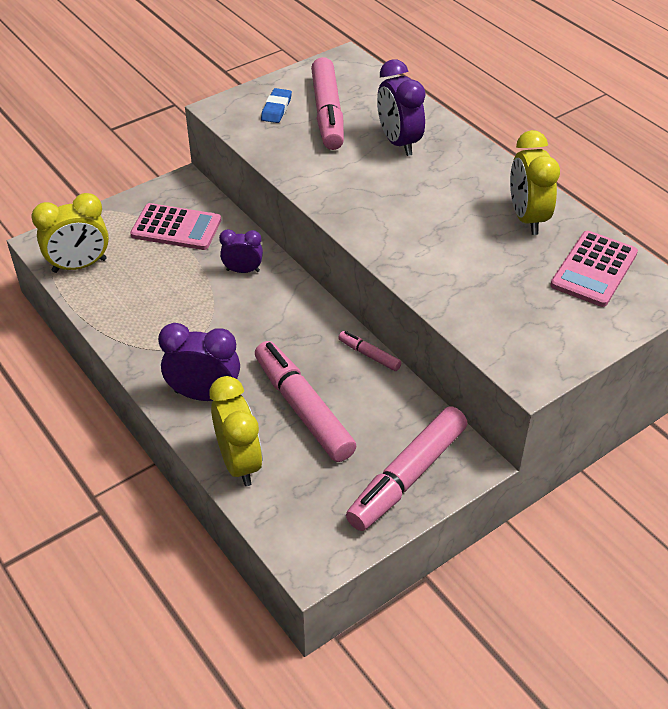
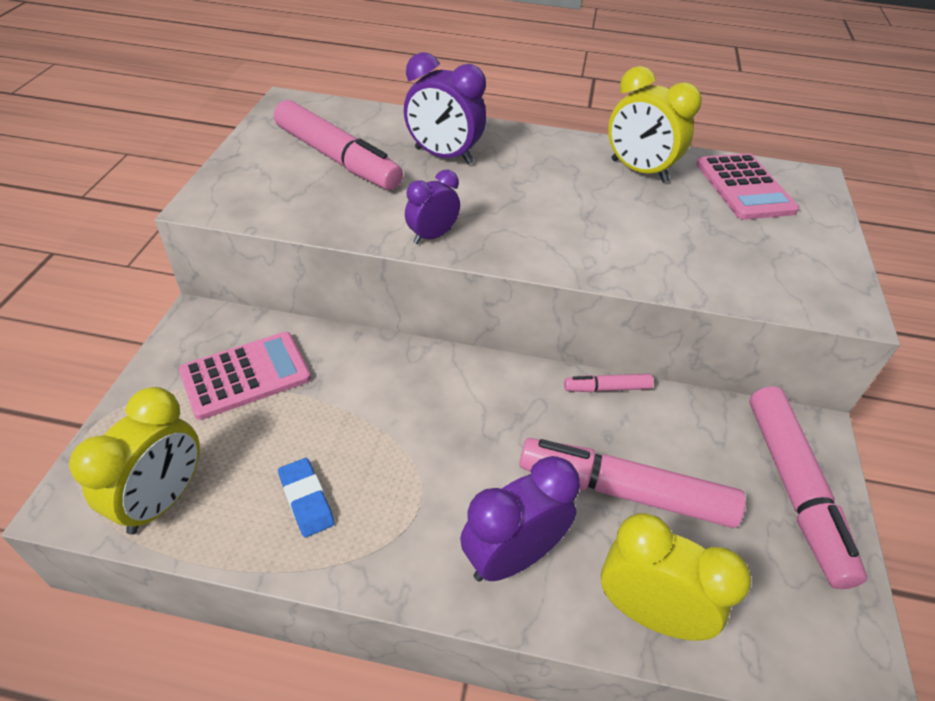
camera: 45 degrees left, 0 degrees up
purple clock [219,229,263,273] -> purple clock moved to [405,170,460,244]
blue eraser [261,88,292,123] -> blue eraser moved to [278,458,335,537]

